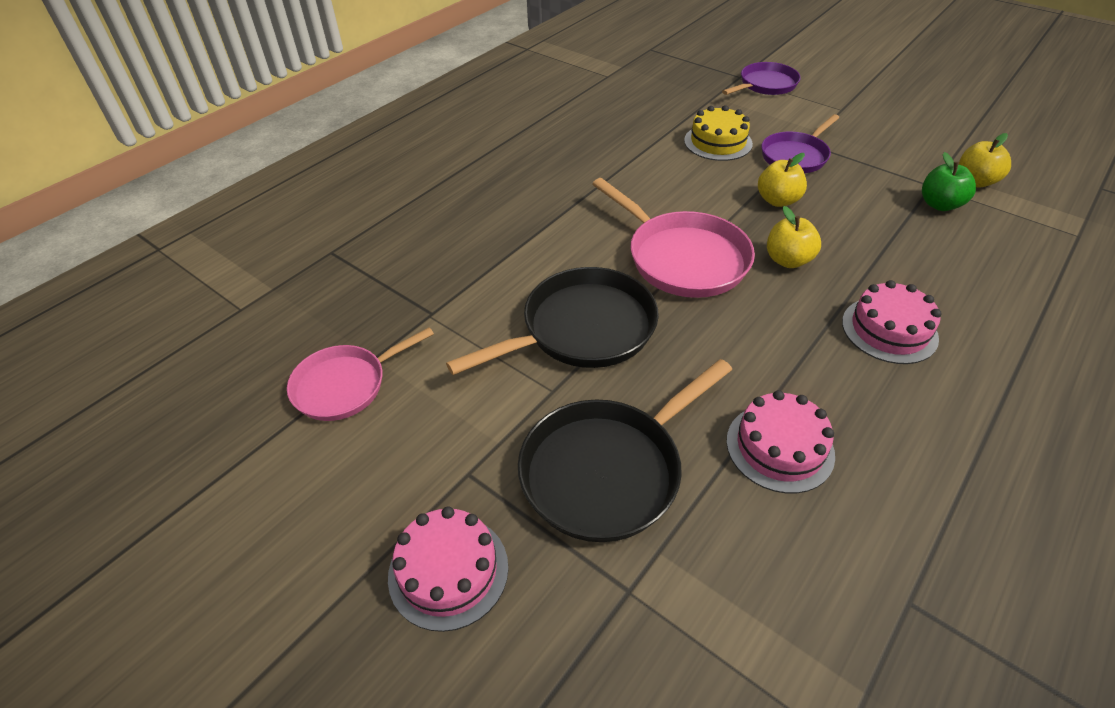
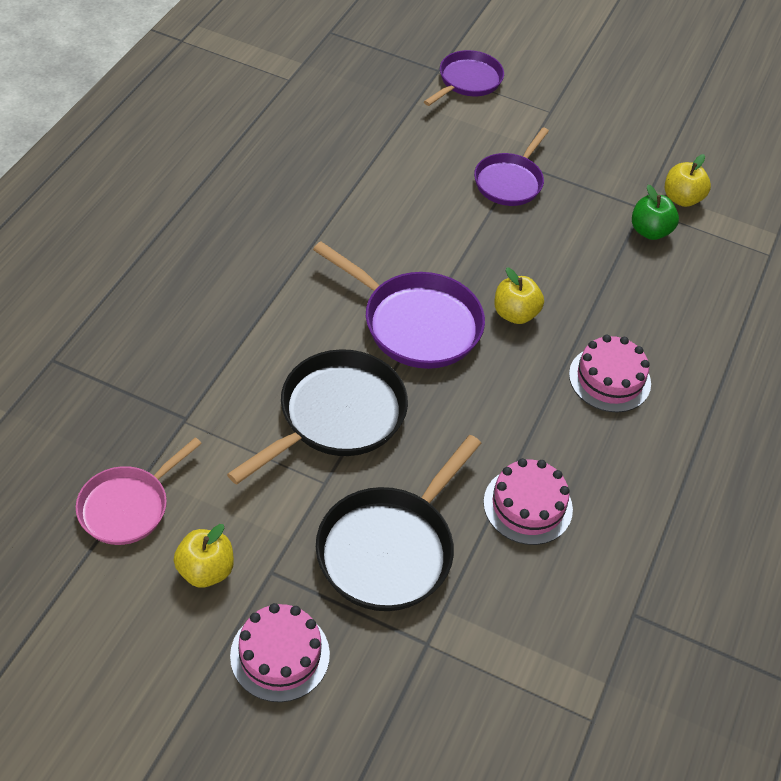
camera: 20 degrees left, 5 degrees up
pink pan [593,178,755,298] -> purple pan [313,242,485,369]
yellow cake [684,105,753,161] -> none
yellow apple [758,153,807,207] -> yellow apple moved to [174,524,234,588]

